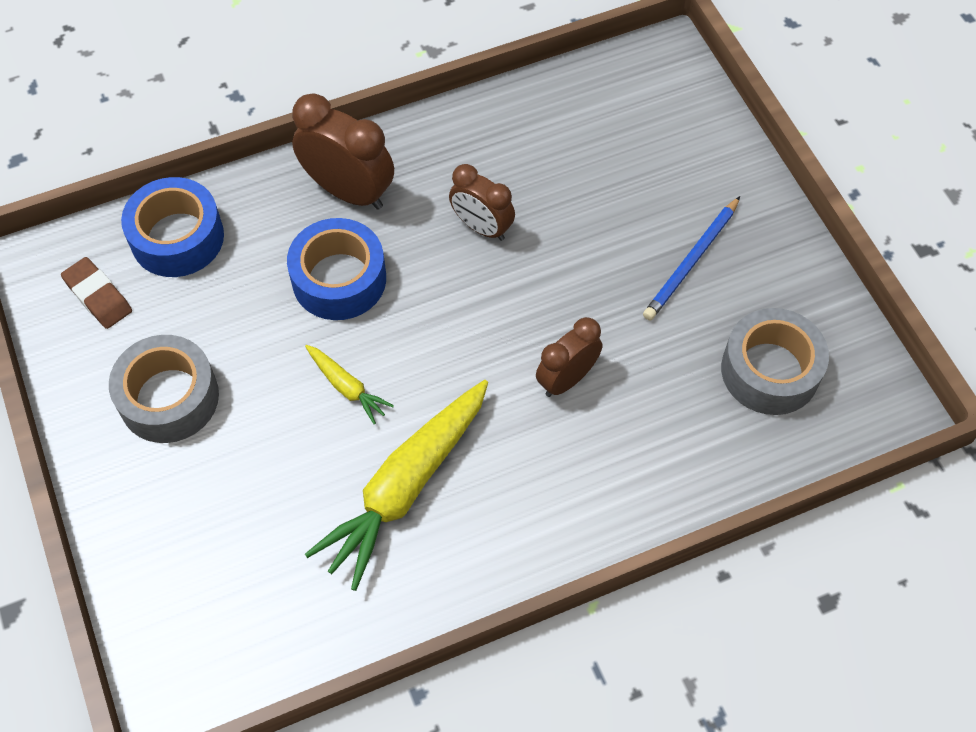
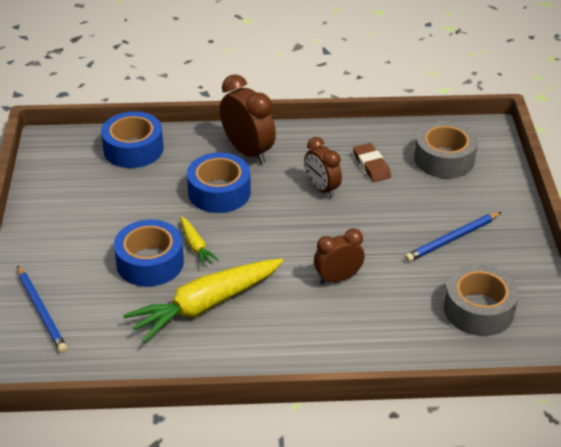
camera: 20 degrees right, 20 degrees down
brown eraser [61,257,132,329] -> brown eraser moved to [353,143,391,182]
grey tape [109,335,219,443] -> grey tape moved to [414,121,478,179]
none -> blue pencil [17,266,67,353]
none -> blue tape [114,220,184,287]

